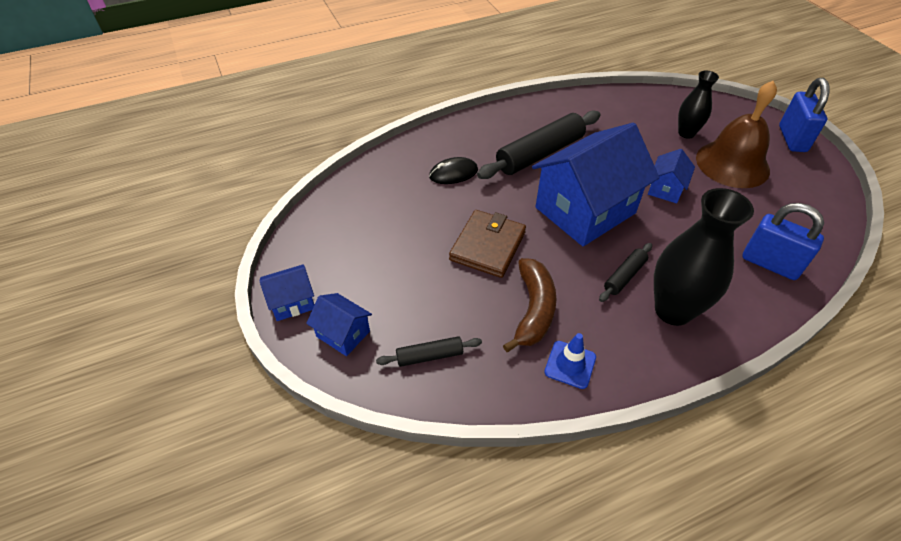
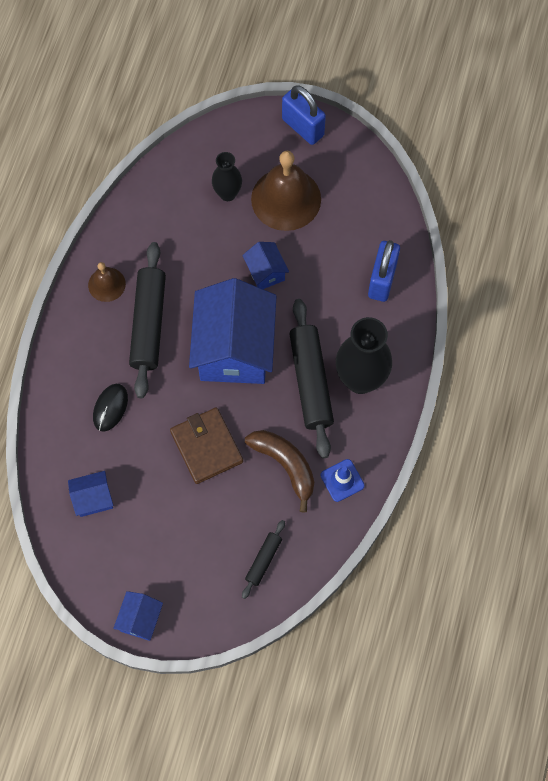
camera: 50 degrees left, 20 degrees up
blue house [306,293,372,356] -> blue house moved to [68,471,113,517]
black rolling pin [599,243,652,302] -> black rolling pin [289,299,334,458], size x2.00
blue padlock [742,203,824,280] -> blue padlock turned 60 degrees counterclockwise [368,240,400,302]
none -> brown bell [88,262,126,302]

